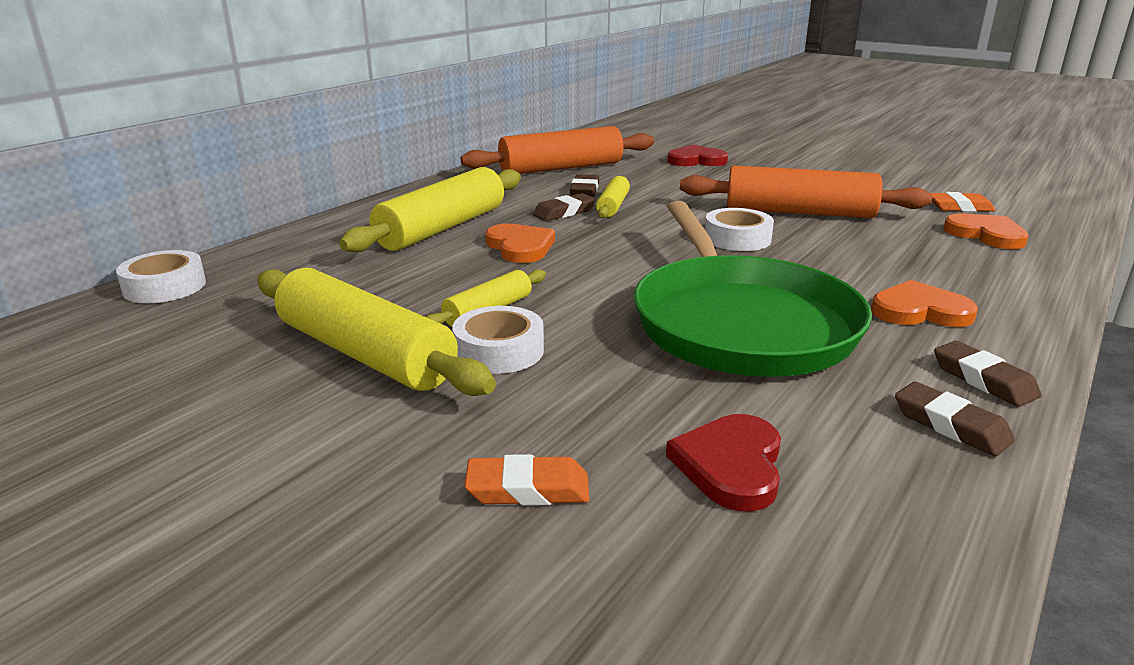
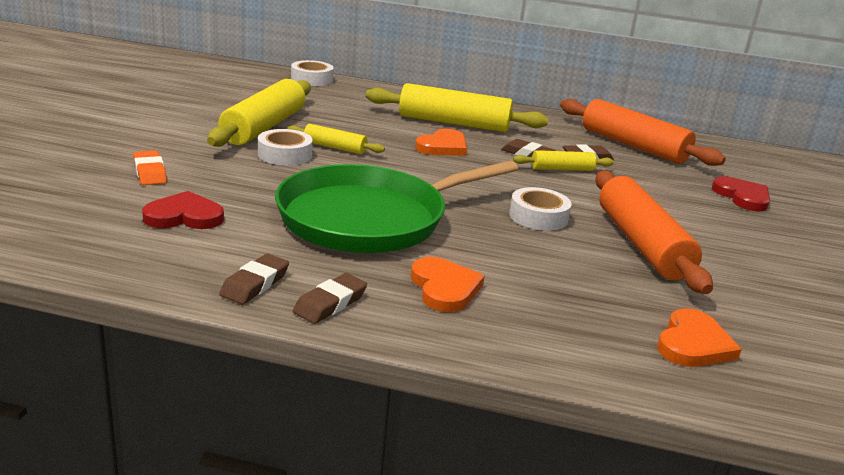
camera: 65 degrees right, 0 degrees up
orange eraser [931,192,995,212] -> none

